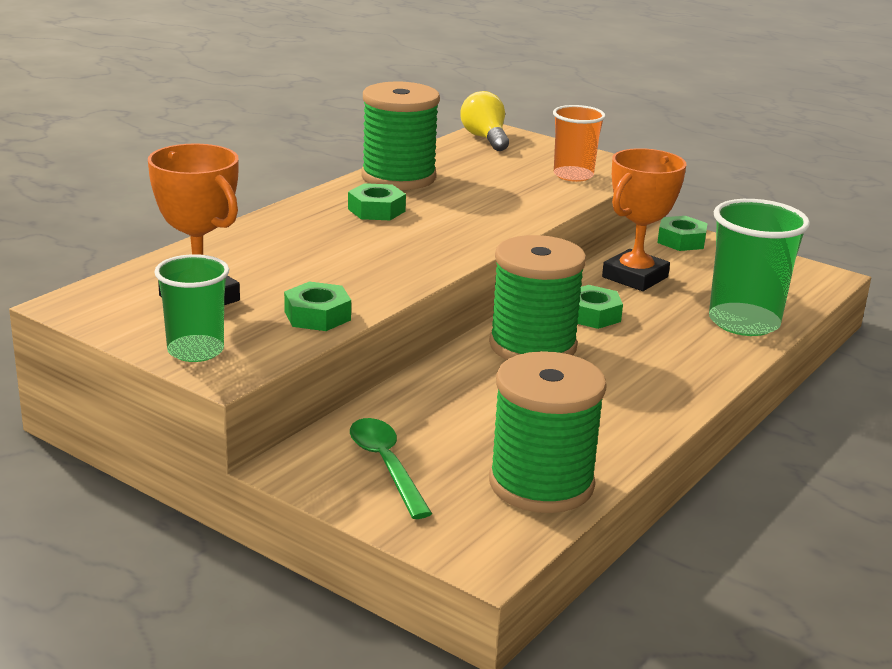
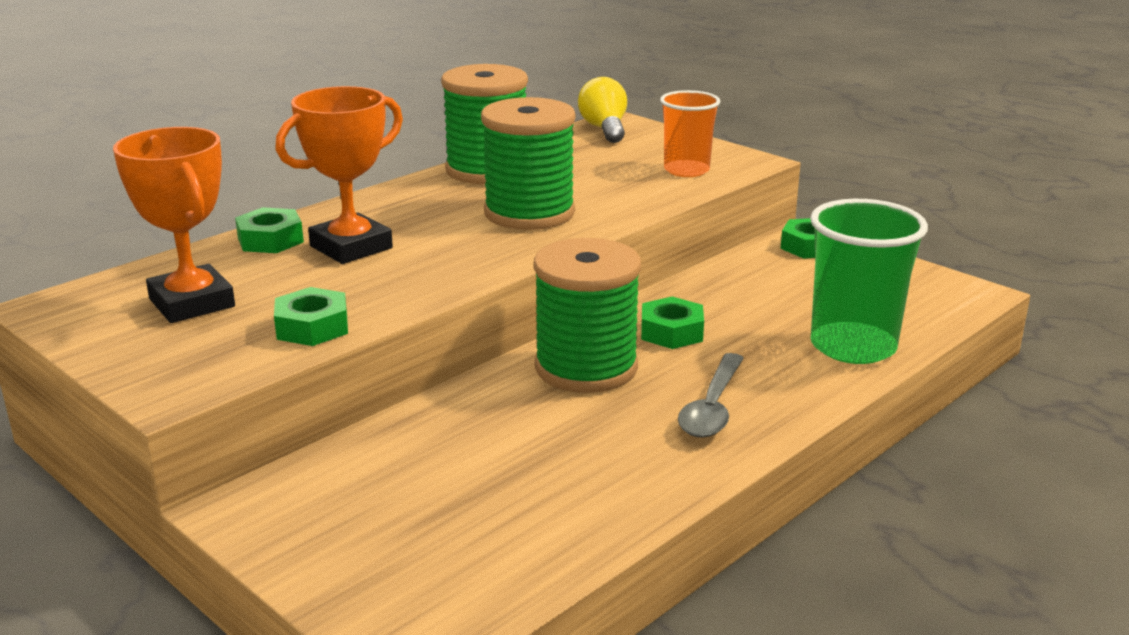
camera: 10 degrees right, 0 degrees up
green cup [154,254,229,362] -> none
green nut [348,183,406,220] -> green nut moved to [235,207,304,253]
green spoon [350,418,432,519] -> none
green spool [489,351,607,513] -> green spool moved to [481,97,576,230]
orange trophy [602,148,686,291] -> orange trophy moved to [275,86,403,264]
none -> grey spoon [678,353,744,438]

